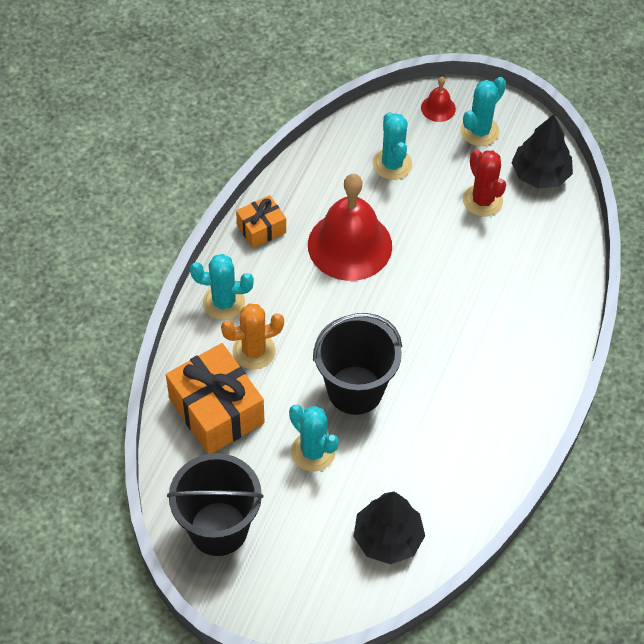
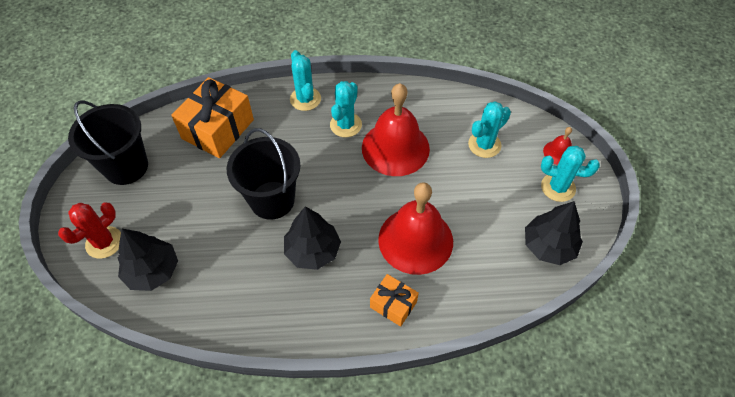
camera: 65 degrees right, 0 degrees up
orange cactus [221,304,284,369] -> none
orange gift [236,195,286,248] -> orange gift moved to [370,274,419,327]
turquoise cactus [289,405,339,472] -> turquoise cactus moved to [330,81,362,137]
red cactus [463,150,506,217] -> red cactus moved to [58,202,121,259]
none -> black tree [284,206,341,270]
none -> red bell [378,182,453,275]

